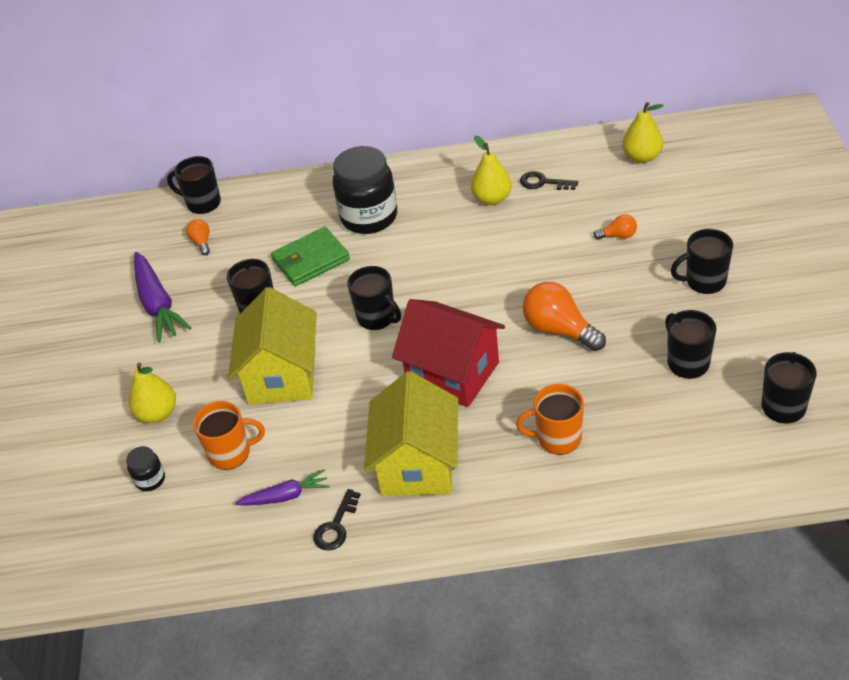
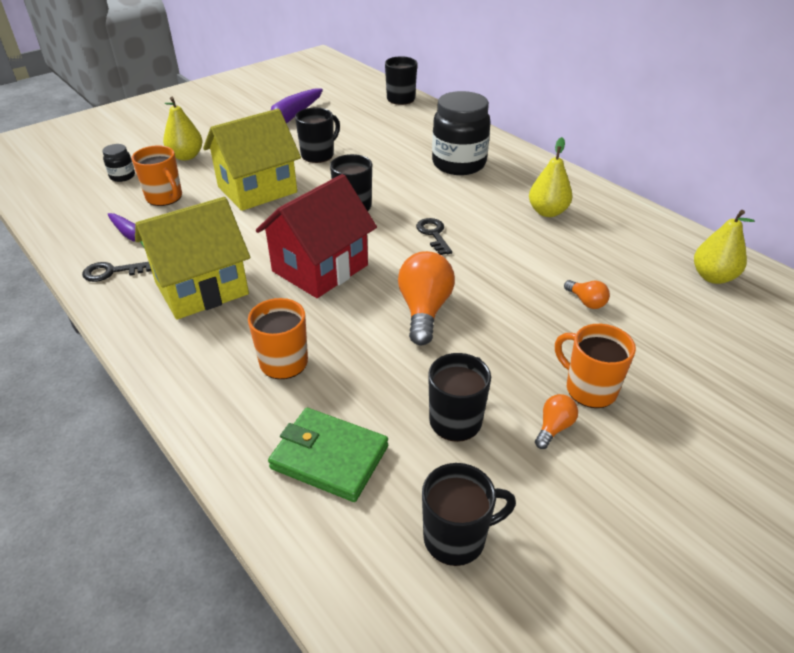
camera: 50 degrees right, 5 degrees down
orange light bulb [186,219,210,255] -> orange light bulb moved to [535,394,578,449]
green wallet [271,227,350,286] -> green wallet moved to [268,408,388,502]
red house [392,299,505,407] -> red house turned 45 degrees clockwise [256,174,377,298]
black key [520,171,578,190] -> black key moved to [416,218,452,255]
black mug [671,229,733,294] -> orange mug [555,324,636,408]

